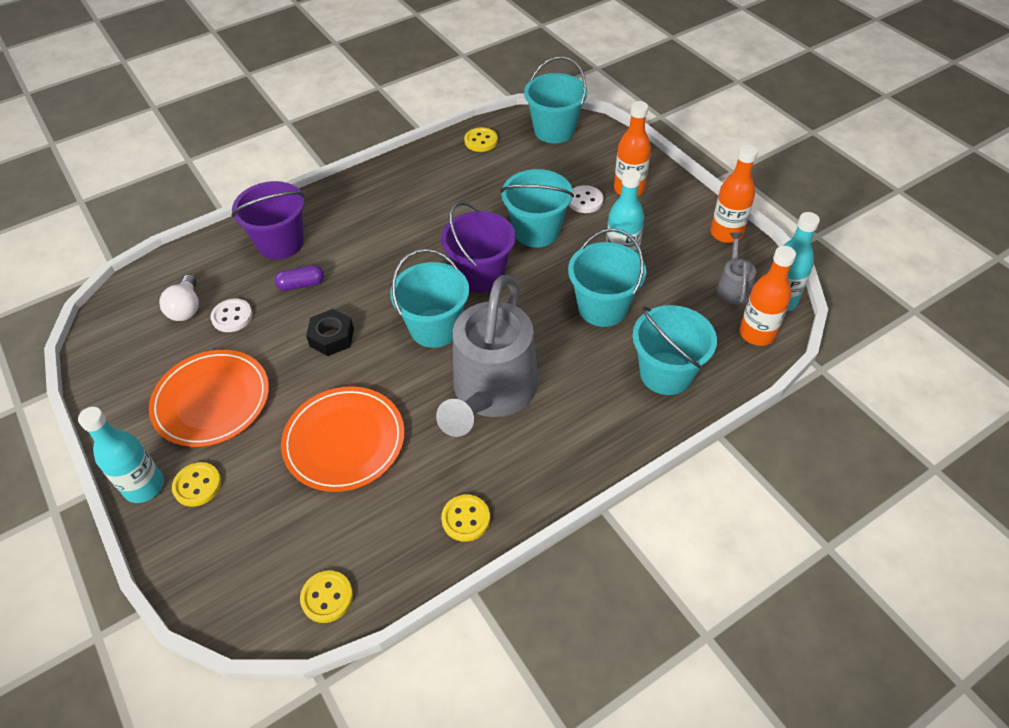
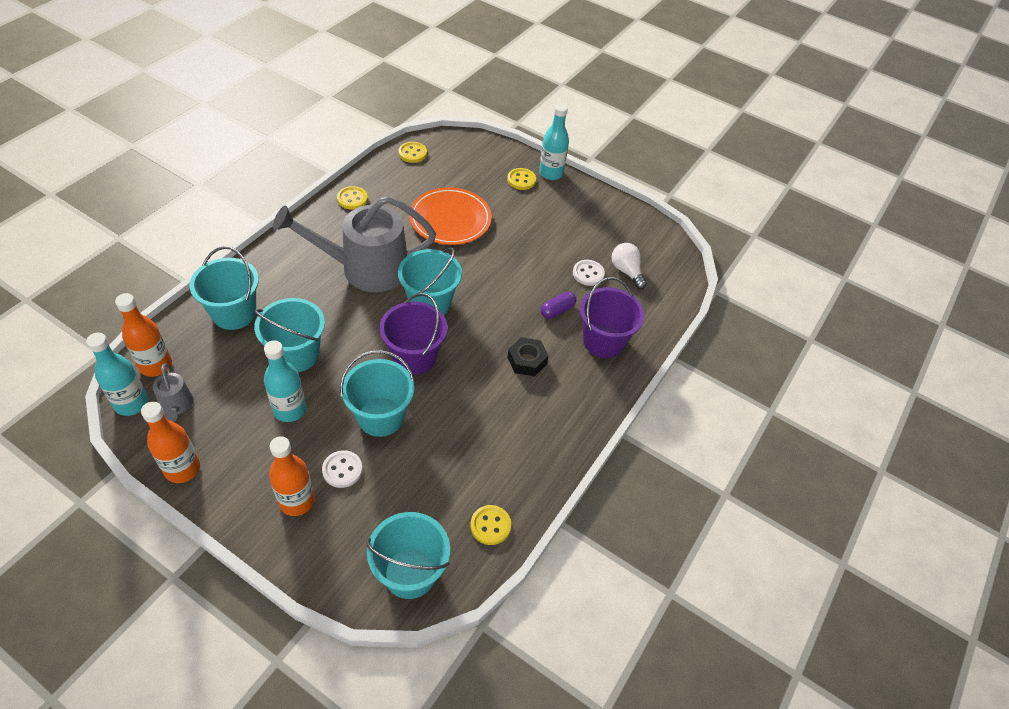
camera: 150 degrees right, 0 degrees up
orange plate [149,350,269,447] -> none
black nut [306,309,354,356] -> black nut moved to [507,337,548,377]
grey watering can [436,275,538,437] -> grey watering can turned 90 degrees counterclockwise [273,196,436,292]

